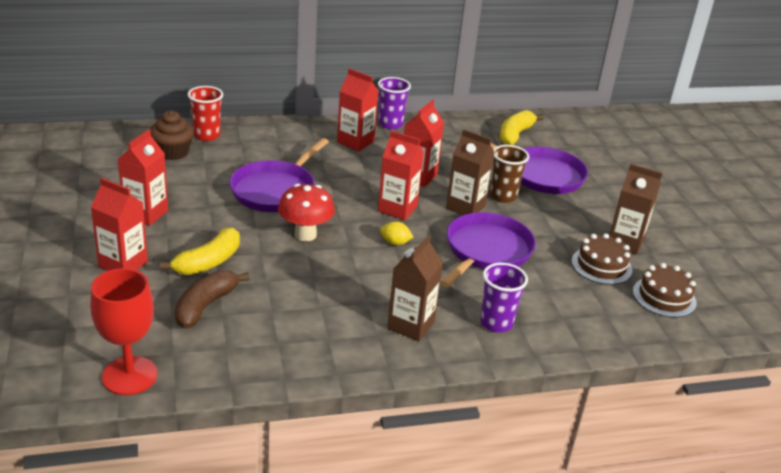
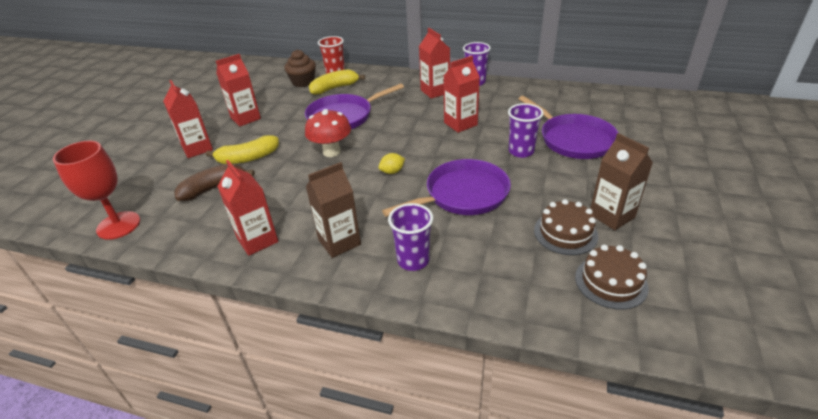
camera: 35 degrees right, 5 degrees up
red carton [378,131,424,220] -> red carton moved to [217,160,278,256]
yellow lemon [380,221,413,245] -> yellow lemon turned 75 degrees counterclockwise [379,153,405,174]
brown carton [446,129,495,215] -> none
brown cup [490,145,529,203] -> purple cup [508,103,544,158]
yellow banana [500,110,544,145] -> yellow banana moved to [309,69,365,95]

